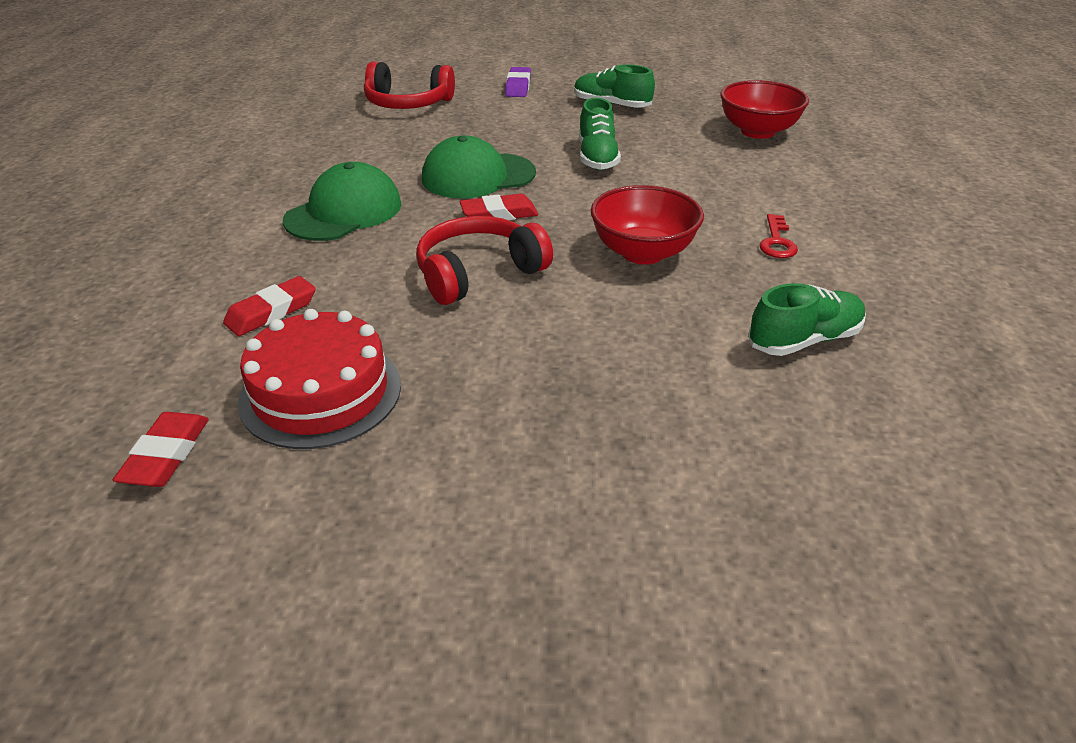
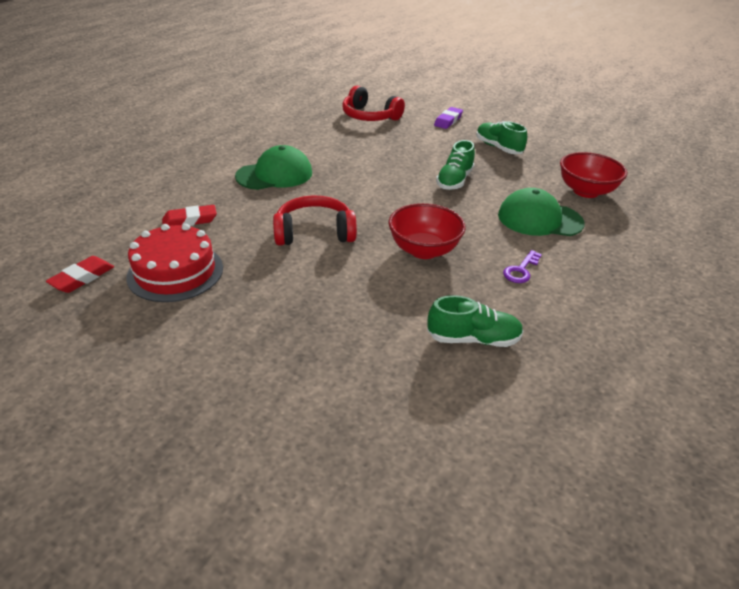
camera: 25 degrees right, 0 degrees up
green cap [422,135,536,198] -> green cap moved to [498,188,585,236]
red eraser [460,194,538,220] -> none
red key [760,214,798,258] -> purple key [503,250,542,283]

